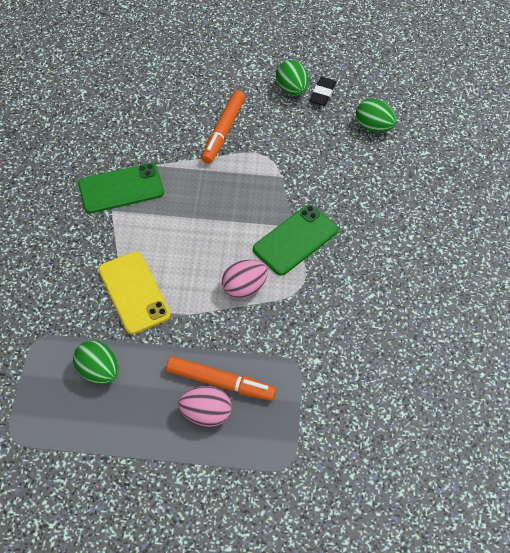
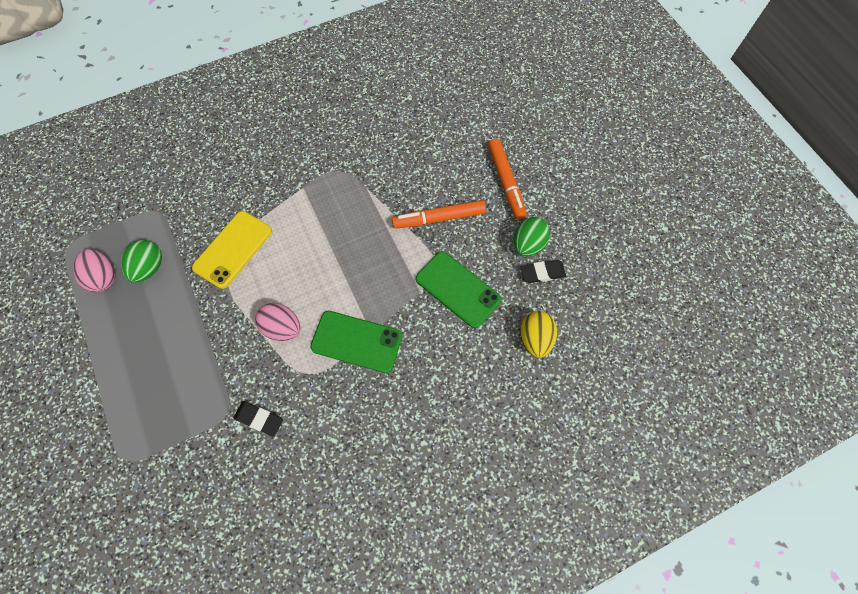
camera: 60 degrees right, 10 degrees up
green phone [78,163,164,213] -> green phone moved to [416,251,501,328]
orange marker [166,356,276,401] -> orange marker moved to [488,138,527,220]
pink egg [178,386,231,427] -> pink egg moved to [73,249,115,292]
green egg [356,98,396,132] -> yellow egg [520,311,557,358]
none -> black eraser [233,401,283,437]

